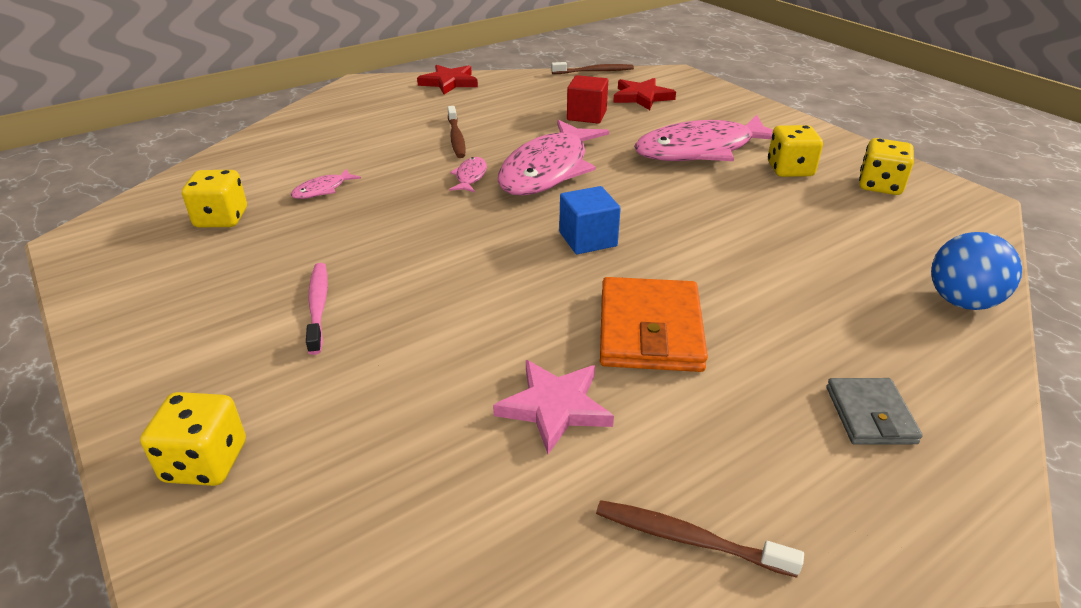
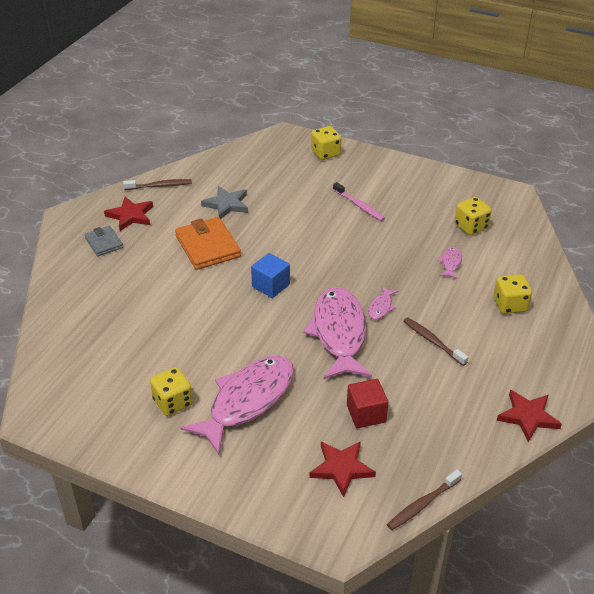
camera: 150 degrees right, 5 degrees up
pink fish [449,157,487,193] -> pink fish turned 45 degrees clockwise [368,286,398,319]
pink star [493,360,614,454] -> grey star [201,186,248,219]
yellow dice [859,138,914,195] -> yellow dice moved to [494,274,532,314]
blue ball [931,232,1022,310] -> none
none -> red star [104,197,153,231]

